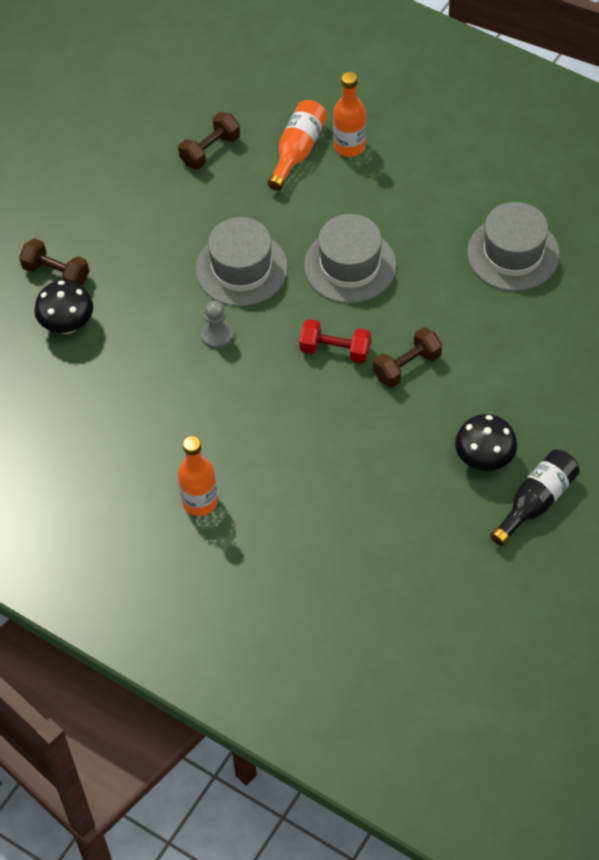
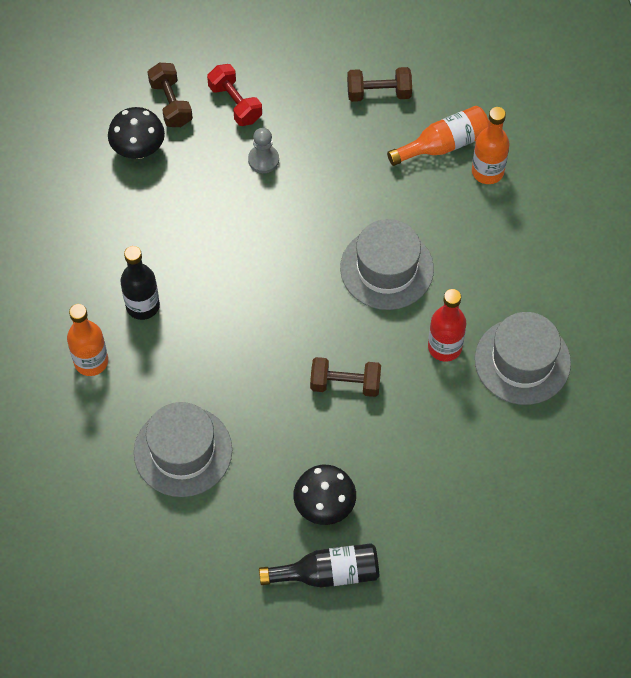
camera: 40 degrees right, 5 degrees up
grey hat [196,217,288,307] -> grey hat moved to [134,402,232,497]
grey pawn [201,301,233,349] -> grey pawn moved to [248,128,279,173]
red dumbbell [299,319,371,363] -> red dumbbell moved to [207,64,262,126]
none -> black bottle [120,246,160,320]
none -> red bottle [428,289,466,362]

